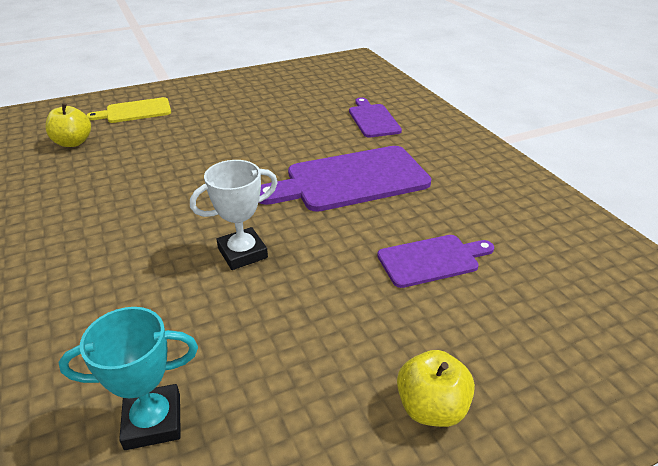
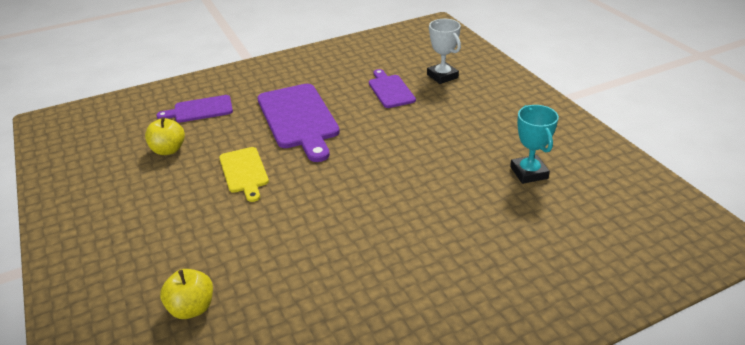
camera: 90 degrees left, 0 degrees up
yellow cutting board [86,97,171,123] -> yellow cutting board moved to [219,147,269,202]
white trophy [190,160,278,270] -> white trophy moved to [427,19,461,84]
yellow apple [397,350,475,427] -> yellow apple moved to [145,117,185,155]

